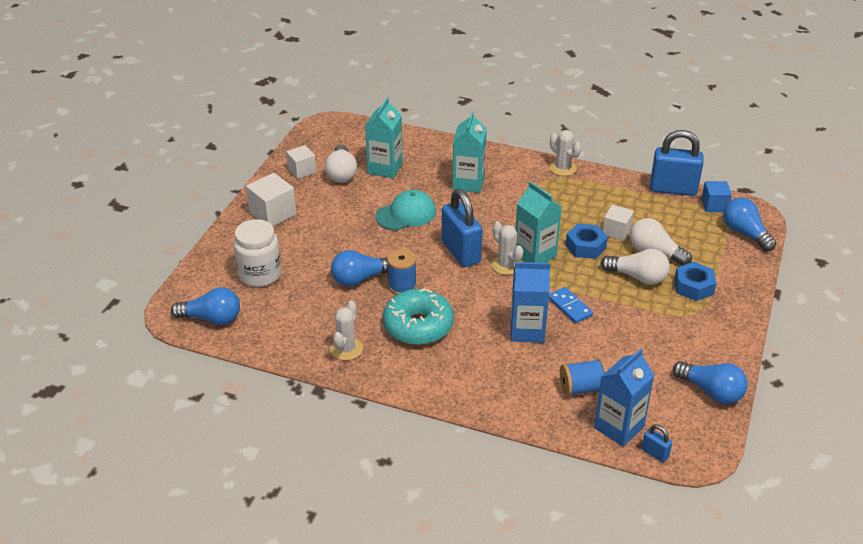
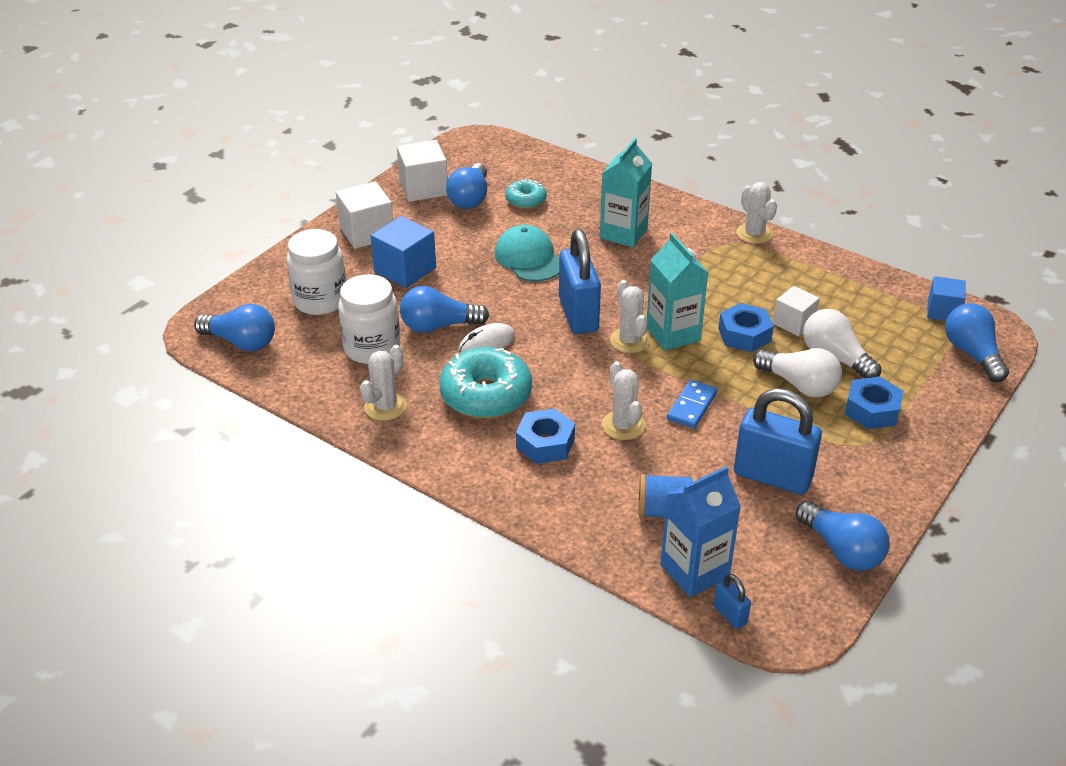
camera: 15 degrees right, 0 degrees up
white cube [286,145,316,179] -> white cube [397,140,448,202], size x1.52
white light bulb [325,145,357,183] -> blue light bulb [446,163,487,209]
turquoise carton [365,98,403,178] -> turquoise donut [505,178,547,209]
turquoise cap [375,190,436,230] -> turquoise cap turned 105 degrees counterclockwise [495,225,559,282]
blue spool [387,249,417,295] -> white mouse [458,323,515,353]
blue carton [511,262,550,343] -> white cactus [602,361,645,440]
blue domino [549,287,593,324] -> blue domino turned 45 degrees clockwise [667,380,718,428]
blue padlock [650,130,704,196] -> blue padlock moved to [734,388,822,495]
none -> white jar [338,274,400,364]
none -> blue cube [371,216,436,288]
none -> blue nut [516,408,575,464]

